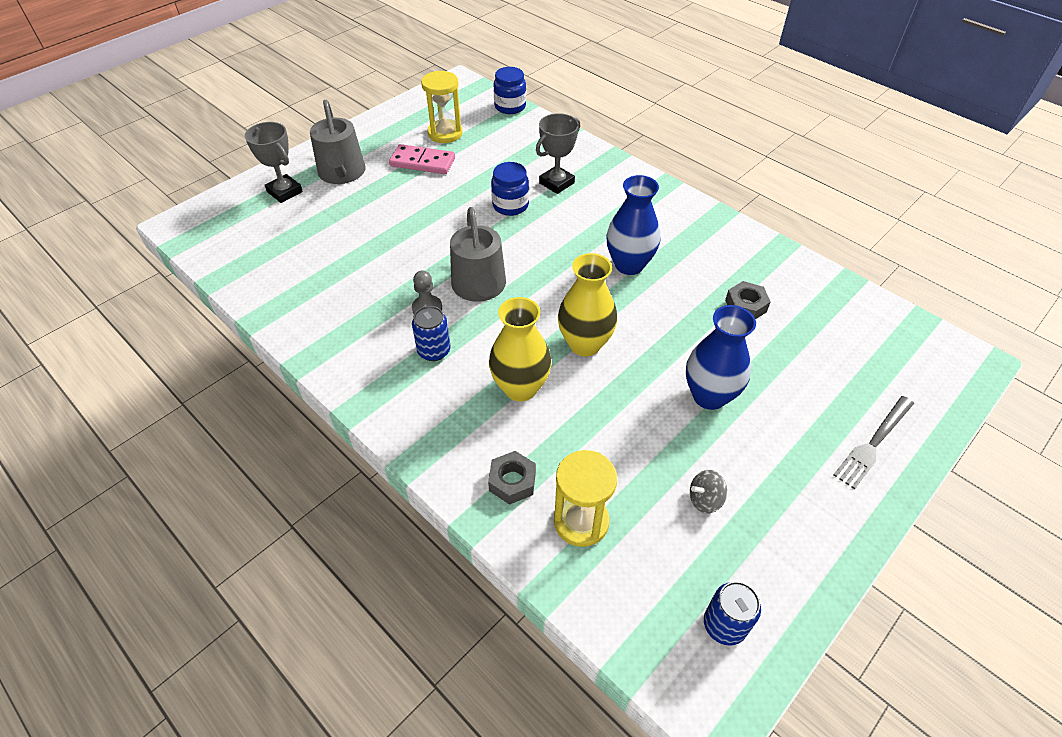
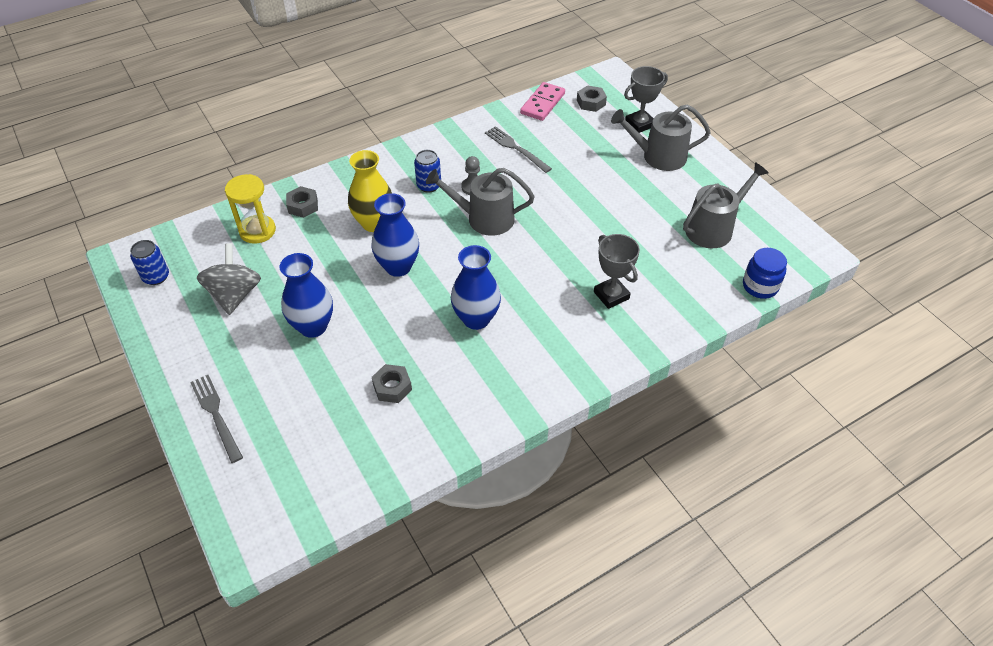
camera: 105 degrees right, 0 degrees up
pink domino [389,144,455,174] -> pink domino moved to [520,82,565,121]
yellow hourglass [421,71,463,143] -> grey watering can [683,162,769,248]
blue jar [491,162,529,216] -> none
yellow vase [558,253,617,356] -> blue vase [371,193,419,277]
grey spinning top [690,470,727,513] -> grey spinning top [197,243,261,315], size x1.99
none -> grey fork [485,126,552,173]
none -> grey nut [577,85,607,112]

